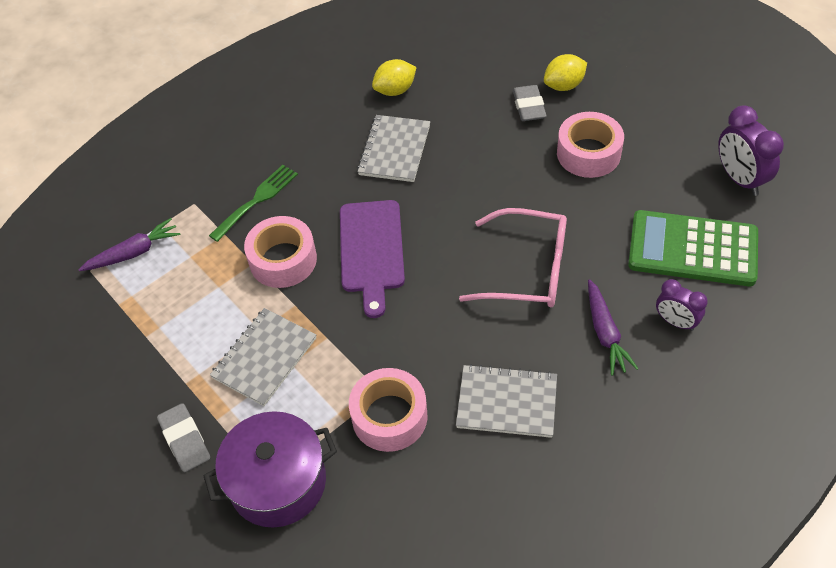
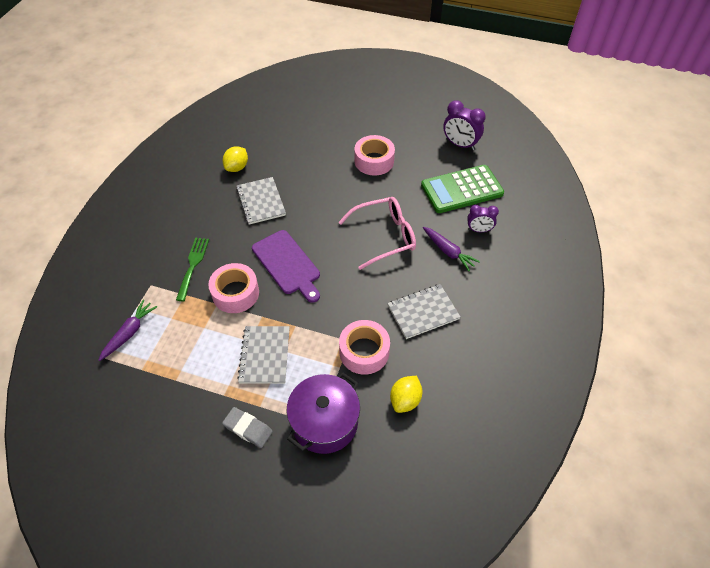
camera: 35 degrees left, 0 degrees up
grey eraser [513,85,547,121] -> none
yellow lemon [544,54,587,91] -> yellow lemon moved to [390,376,422,413]

